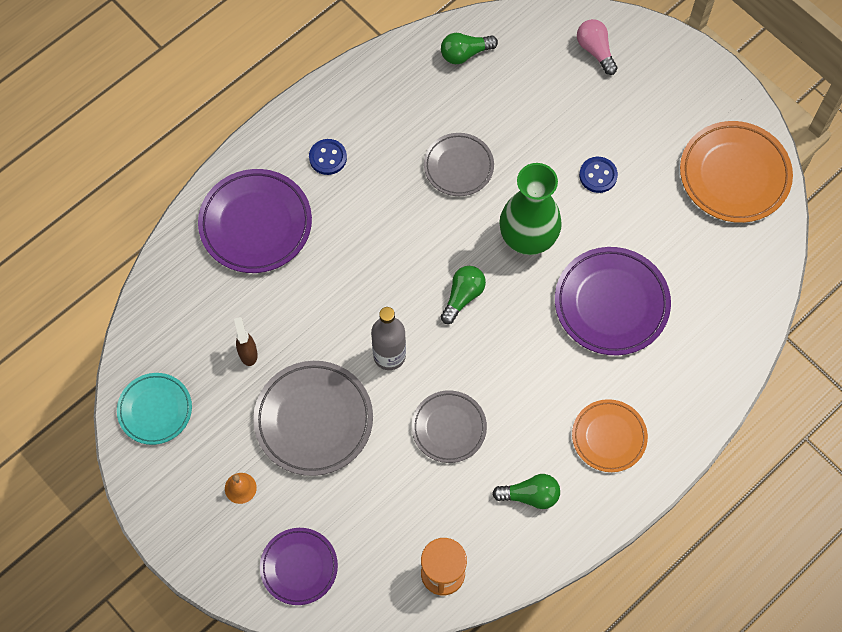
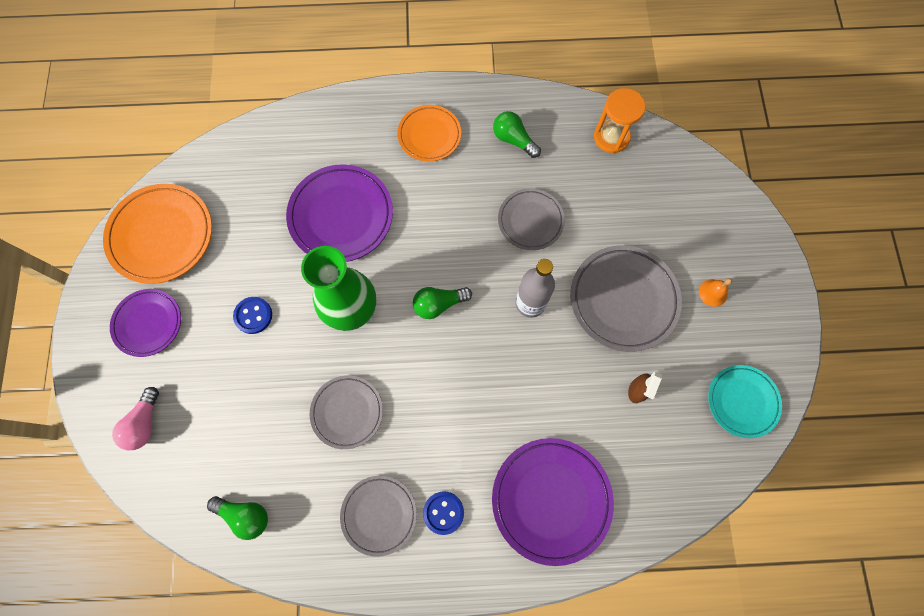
camera: 140 degrees left, 5 degrees up
purple plate [260,528,338,605] -> purple plate moved to [110,289,181,357]
none -> grey plate [340,476,417,557]

